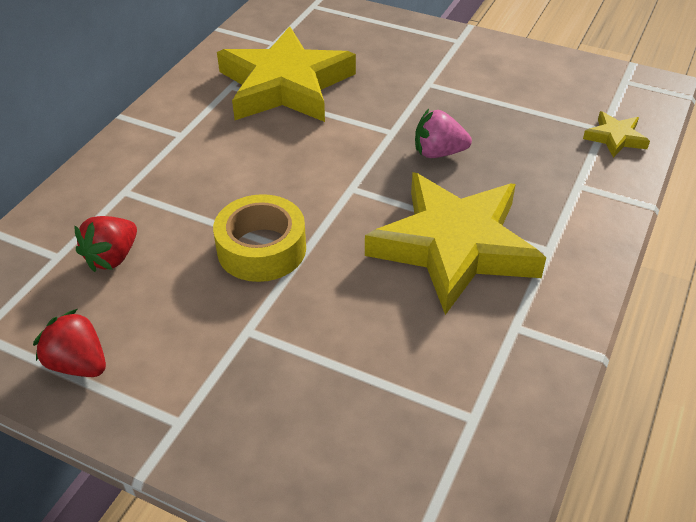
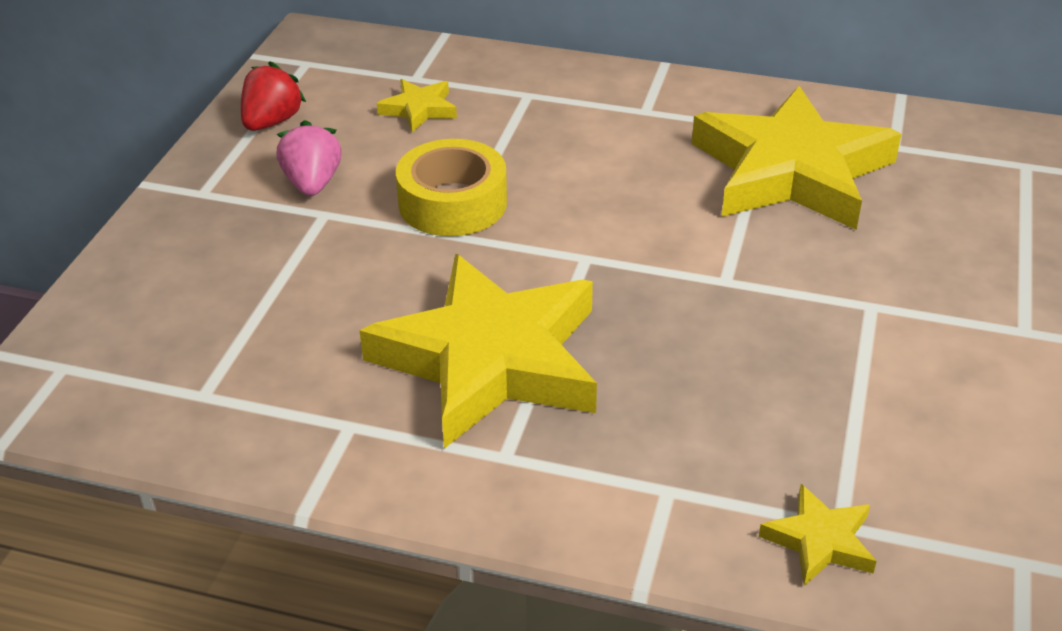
camera: 80 degrees right, 5 degrees down
red strawberry [74,216,137,272] -> yellow star [377,79,457,132]
pink strawberry [415,109,472,158] -> pink strawberry moved to [277,120,342,196]

